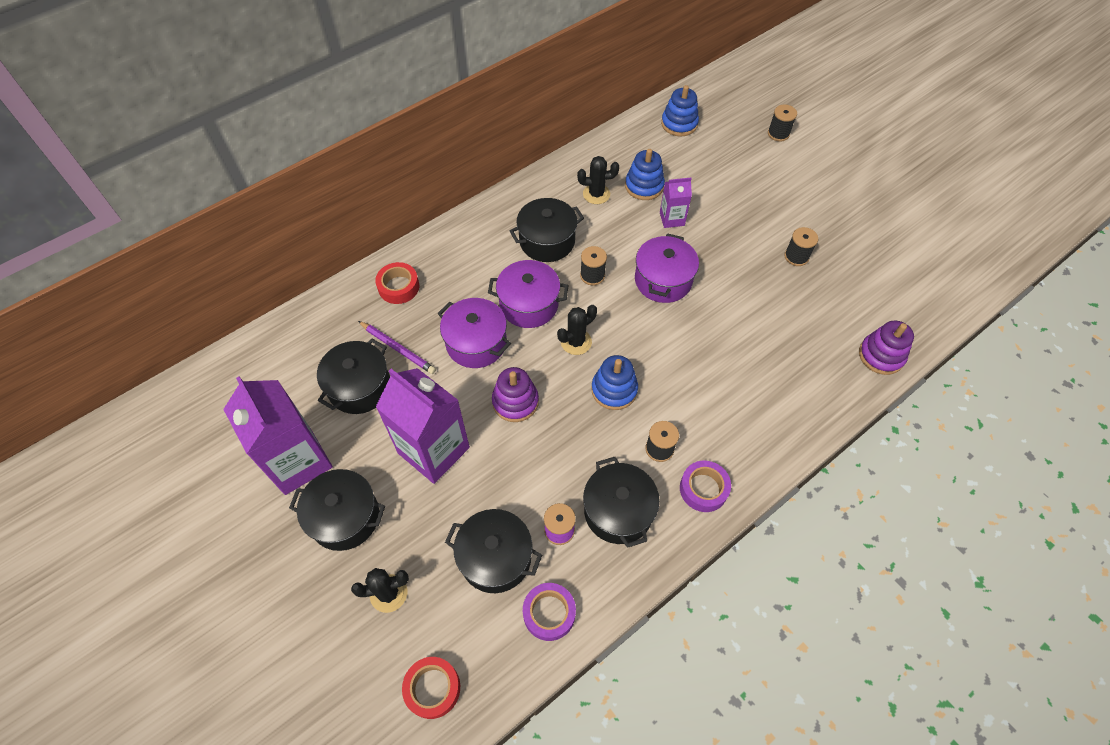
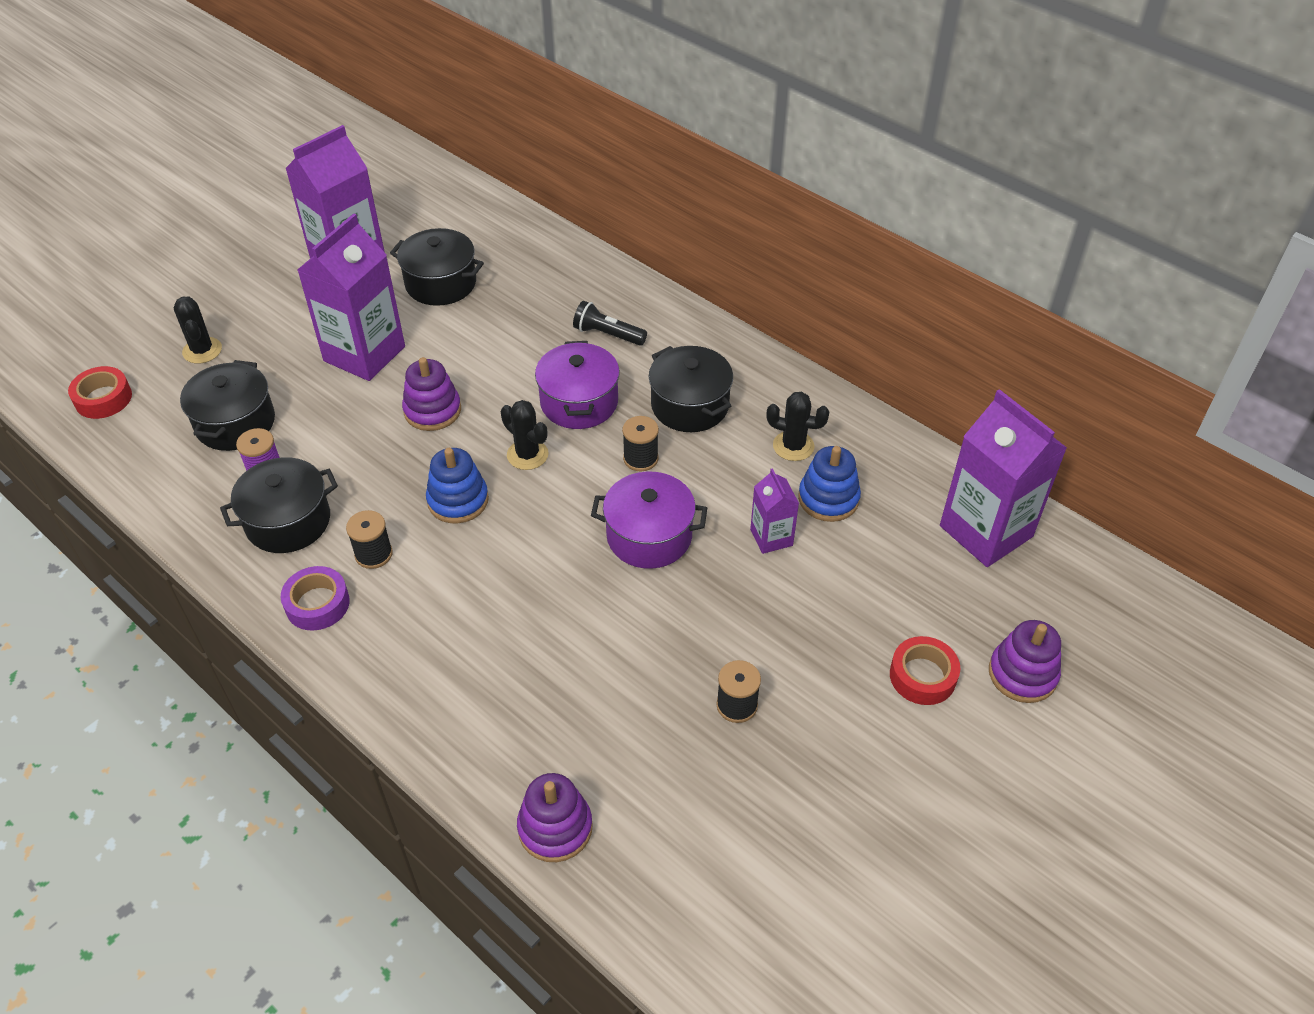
camera: 80 degrees right, 10 degrees down
black pot [289,469,385,551] -> none
purple pencil [358,321,436,374] -> none
red tape [375,262,419,304] -> red tape moved to [890,636,960,705]
purple pot [438,298,511,368] -> none
purple tape [523,583,576,641] -> none
black cactus [577,156,619,204] -> black cactus turned 60 degrees counterclockwise [766,392,829,461]
blue stacking toy [661,85,699,136] -> purple carton [940,389,1067,567]
black spool [768,104,797,142] -> purple stacking toy [989,620,1061,703]
none -> black flashlight [573,301,647,346]

